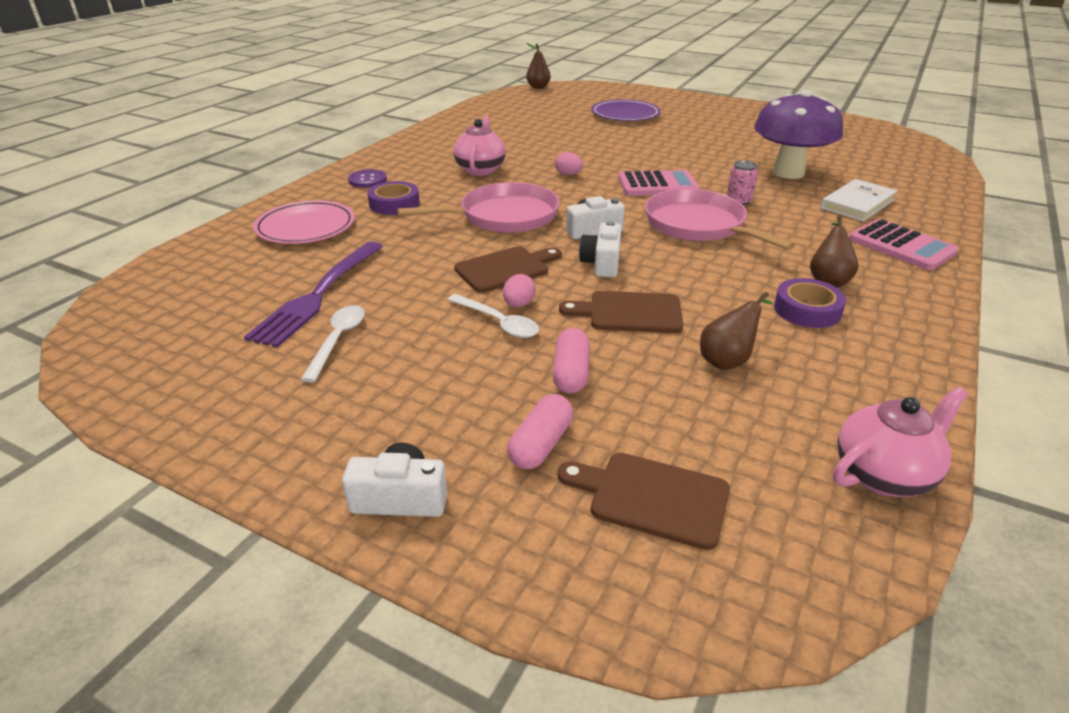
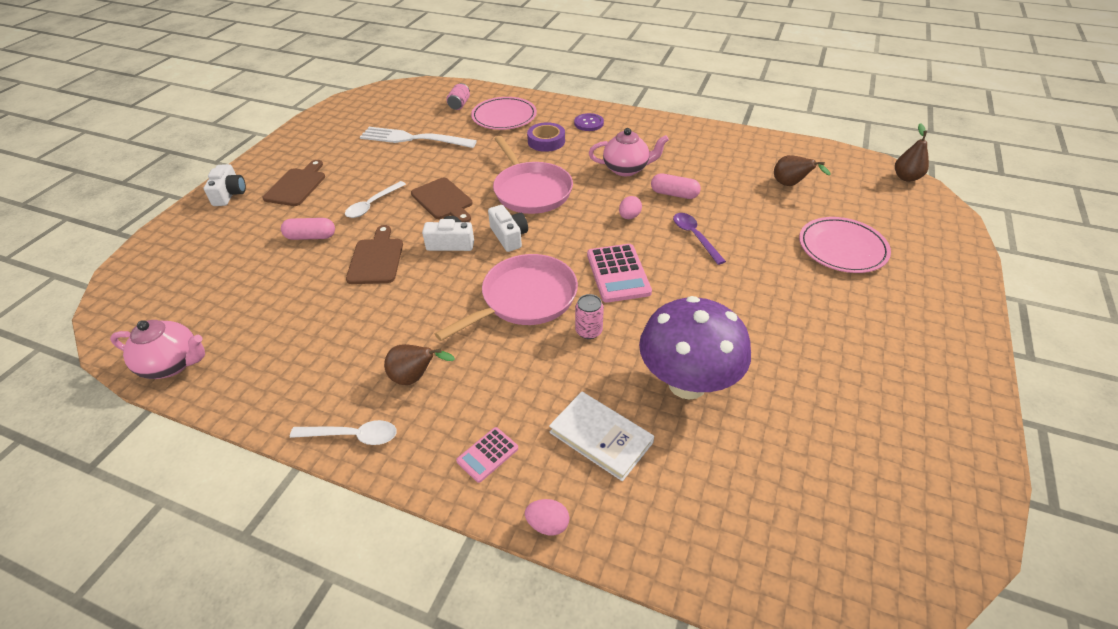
camera: 85 degrees right, 10 degrees up
purple fork [244,241,383,347] -> white fork [360,127,477,148]
white spoon [301,305,365,382] -> white spoon moved to [290,420,397,445]
pink egg [503,274,536,307] -> pink egg moved to [525,499,569,536]
pink capsule [507,394,573,469] -> pink capsule moved to [651,173,701,199]
brown cutting board [558,453,730,550] -> brown cutting board moved to [262,160,325,206]
purple plate [591,99,661,121] -> pink plate [799,217,891,273]
brown pear [700,292,773,370] -> brown pear moved to [774,155,831,186]
purple tape [774,278,846,328] -> none
pink teapot [833,386,968,497] -> pink teapot turned 45 degrees counterclockwise [110,320,205,379]
pink calculator [849,219,958,270] -> pink calculator [456,427,518,483], size x0.56
none -> pink can [446,83,470,110]
none -> purple spoon [673,213,726,265]

